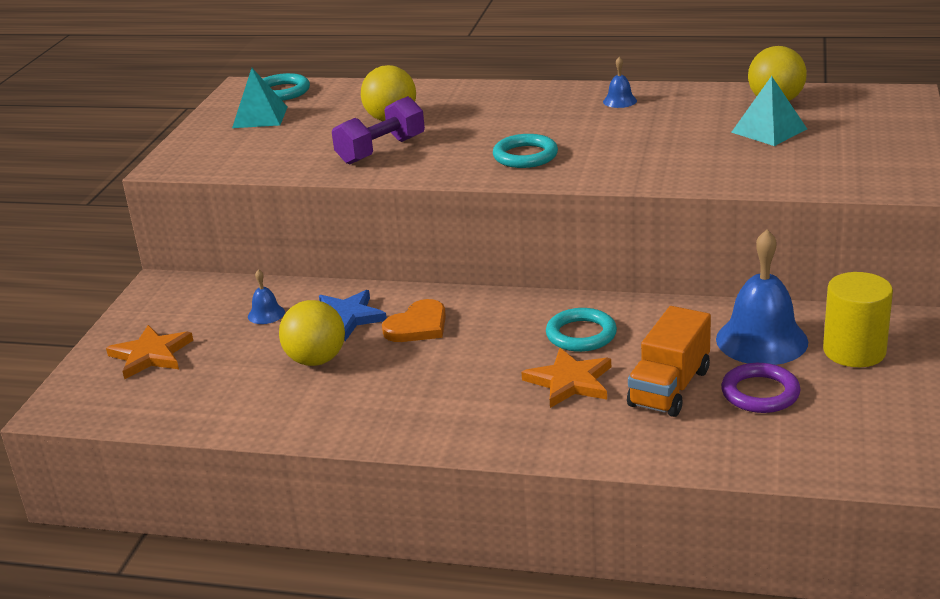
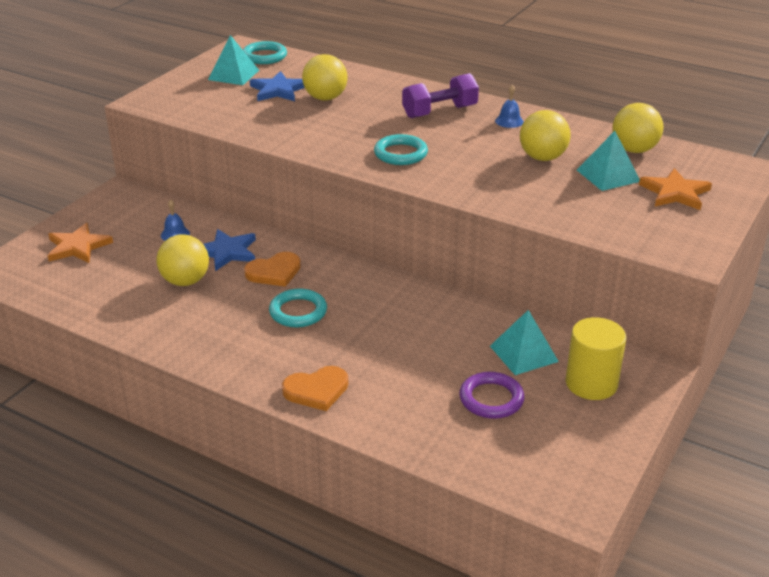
camera: 15 degrees right, 5 degrees up
purple dumbbell [332,96,425,165] -> purple dumbbell moved to [402,73,479,118]
orange star [522,348,611,408] -> orange star moved to [639,168,712,210]
turquoise ring [546,308,617,352] -> turquoise ring moved to [269,288,327,328]
orange truck [627,306,711,417] -> none
blue bell [716,230,808,365] -> turquoise pyramid [490,310,559,375]
none -> blue star [250,71,305,101]
none -> orange heart [282,366,348,411]
none -> yellow ball [520,110,571,161]

